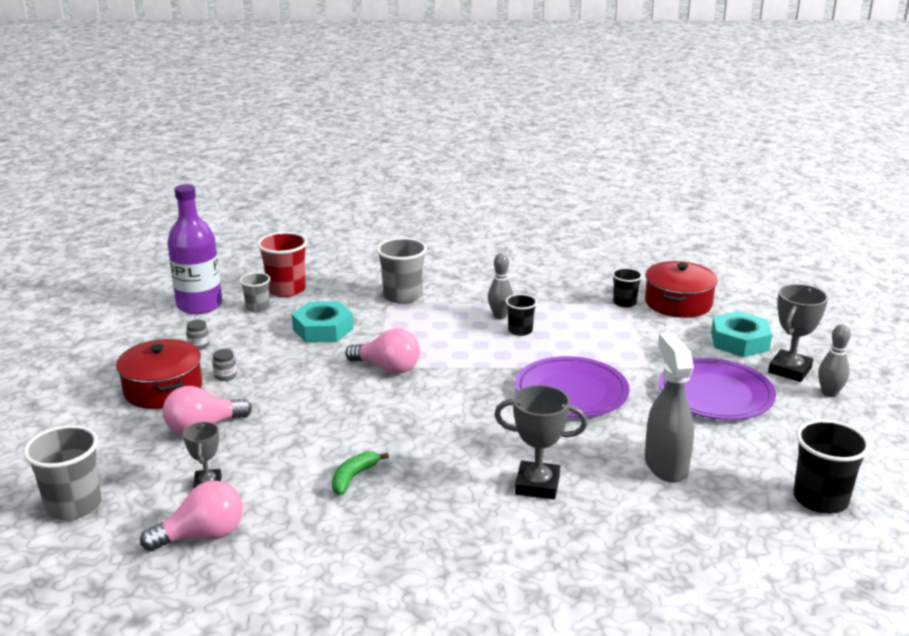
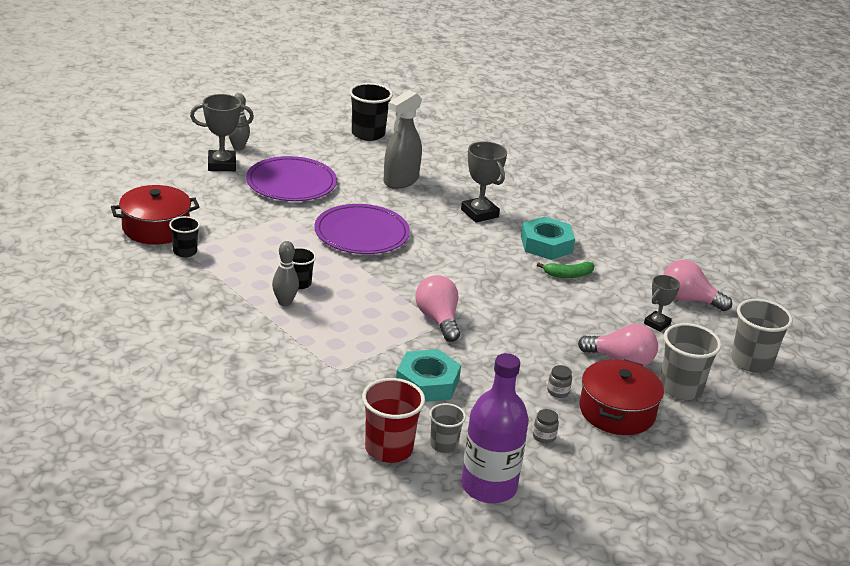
camera: 135 degrees left, 5 degrees up
grey cup [376,238,427,304] -> grey cup moved to [660,323,722,400]
turquoise nut [711,311,772,357] -> turquoise nut moved to [521,217,575,260]

